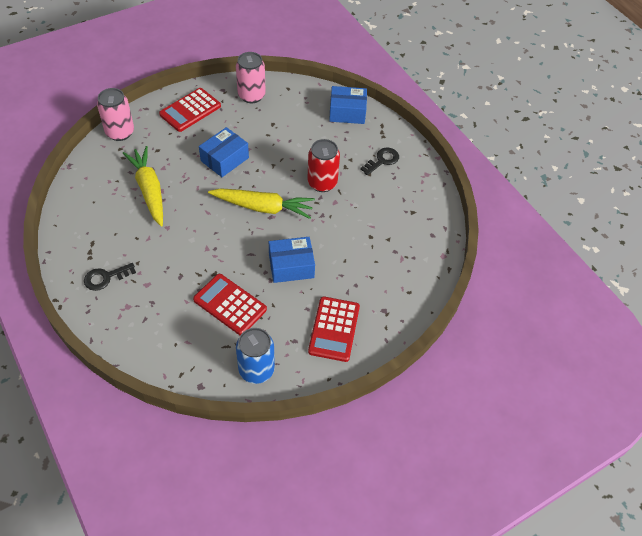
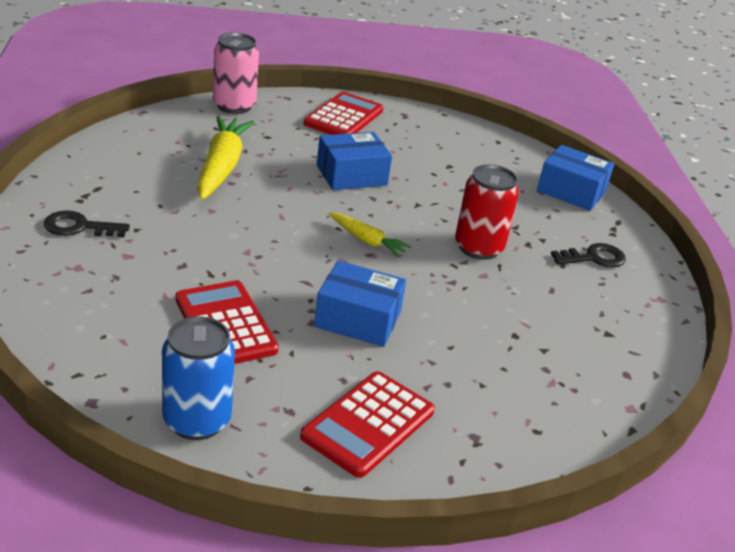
camera: 25 degrees right, 20 degrees down
red calculator [159,88,221,132] -> red calculator turned 135 degrees clockwise [304,92,383,135]
yellow carrot [208,188,315,219] -> yellow carrot [329,213,412,257], size x0.53
pink can [236,52,266,103] -> none

